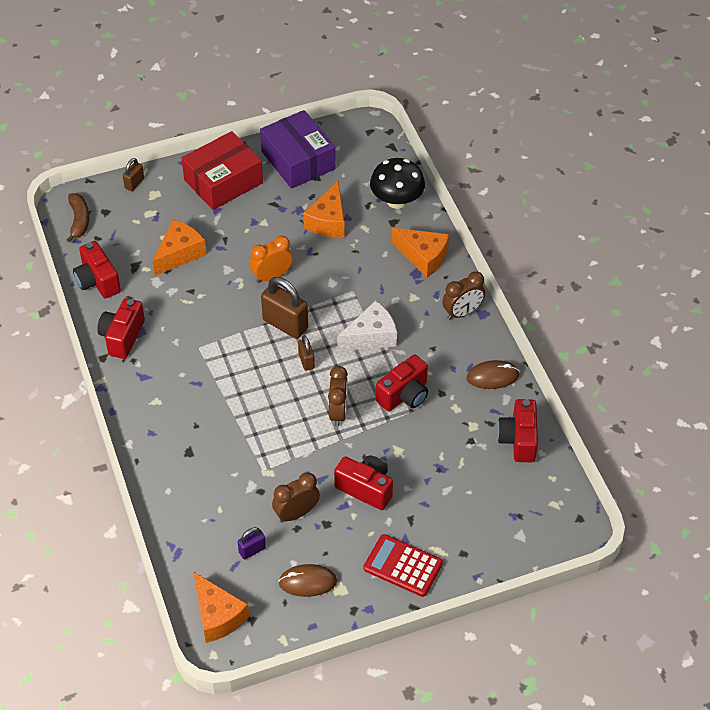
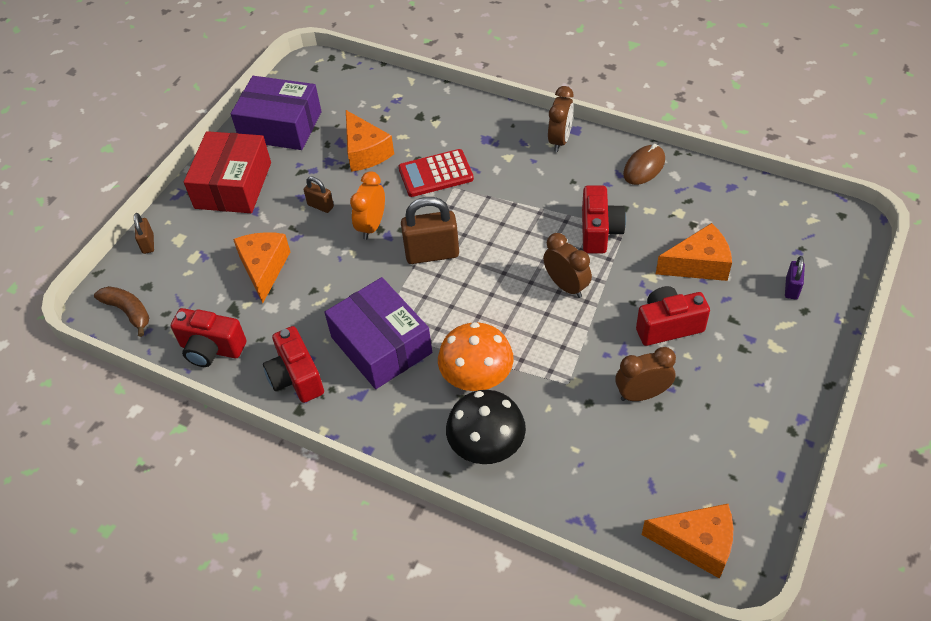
camera: 40 degrees left, 0 degrees up
purple padlock [238,527,266,559] -> purple padlock moved to [785,256,805,300]
brown clock [272,472,320,522] -> brown clock turned 60 degrees clockwise [615,347,676,401]
brown mouse [278,564,337,597] -> none
brown padlock [298,335,315,371] -> brown padlock moved to [304,176,334,213]
white cheese [337,300,397,351] -> none
red calculator [364,534,443,597] -> red calculator moved to [399,149,474,197]
black mushroom [370,158,425,209] -> black mushroom moved to [446,390,526,464]
orange cheese [392,228,449,277] -> orange cheese moved to [656,223,732,281]
red camera [497,399,538,462] -> none
none -> purple box [324,277,432,389]
none -> orange mushroom [438,322,514,391]

